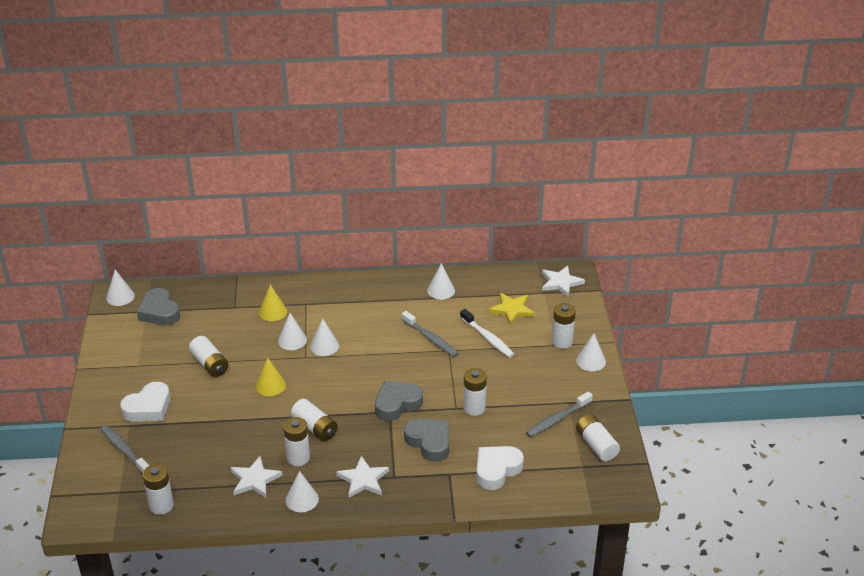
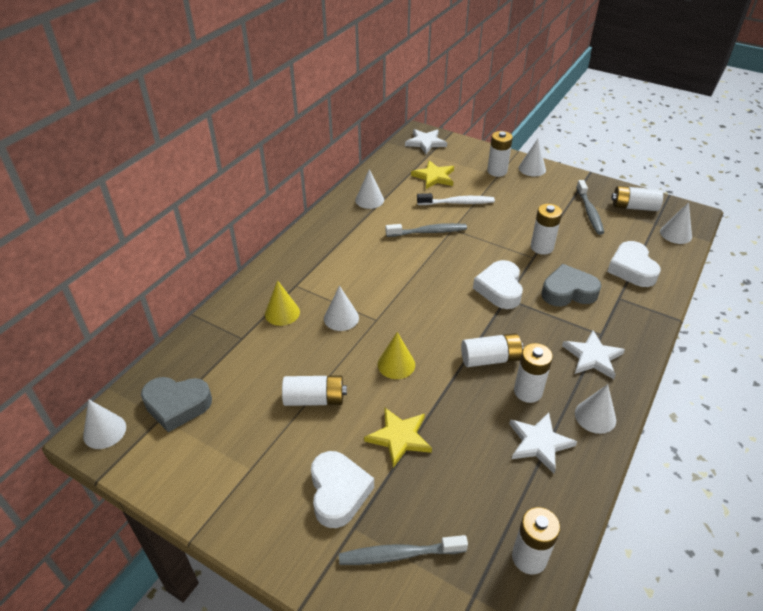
camera: 55 degrees left, 5 degrees up
white cone [310,318,339,356] -> white cone moved to [660,202,692,244]
grey heart [375,381,423,421] -> white heart [473,260,523,309]
none -> yellow star [364,408,432,468]

